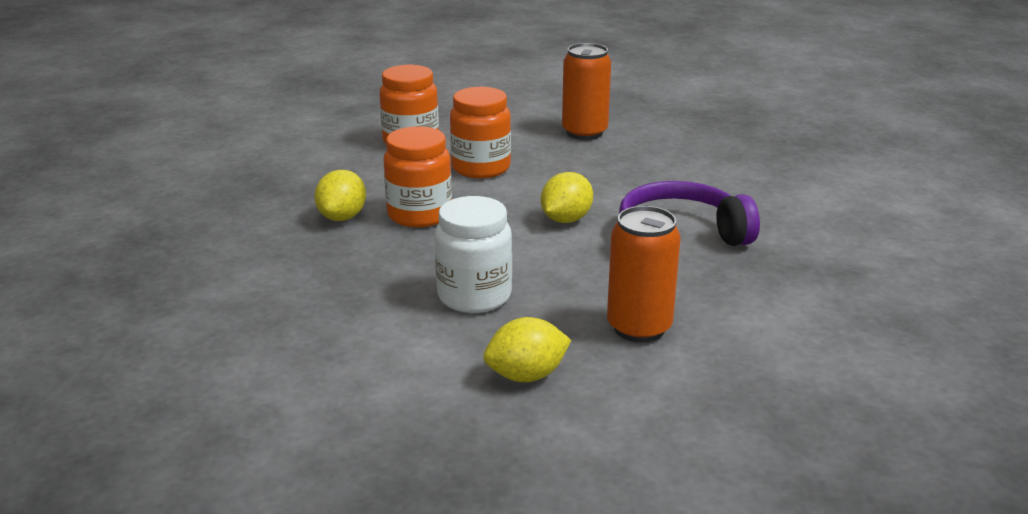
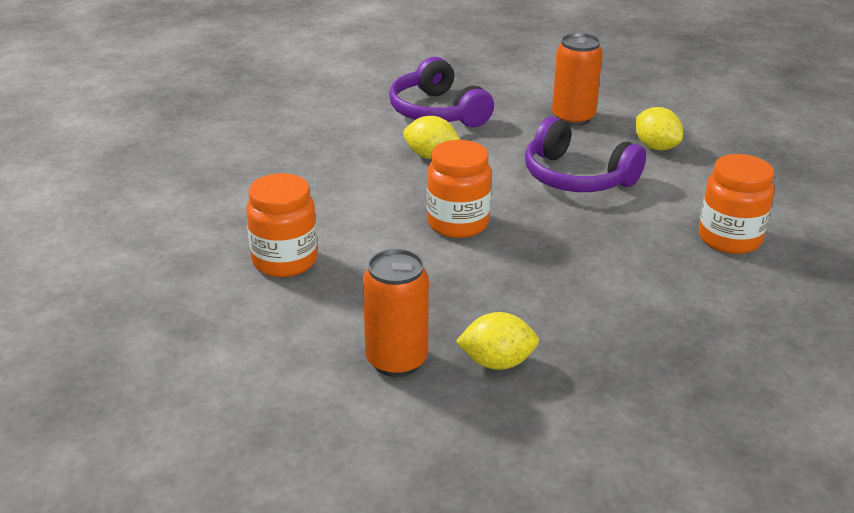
camera: 105 degrees left, 5 degrees up
yellow lemon [314,170,366,221] -> yellow lemon moved to [455,312,539,370]
white jar [435,196,512,313] -> purple headphones [525,117,646,192]
orange jar [450,87,511,179] -> orange jar moved to [699,154,774,254]
orange can [562,43,611,140] -> orange can moved to [363,249,429,377]

